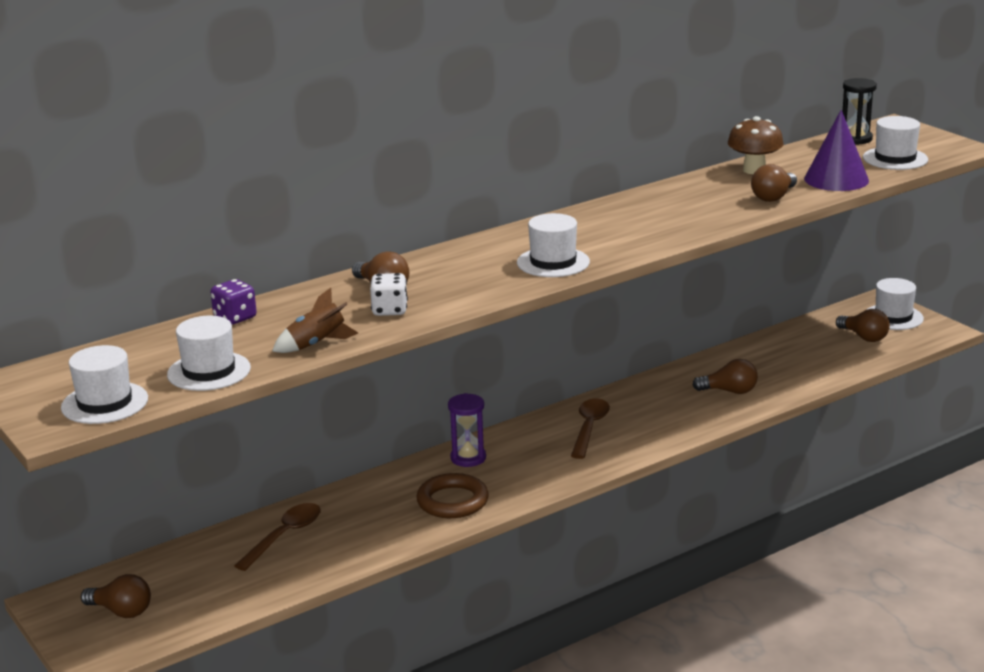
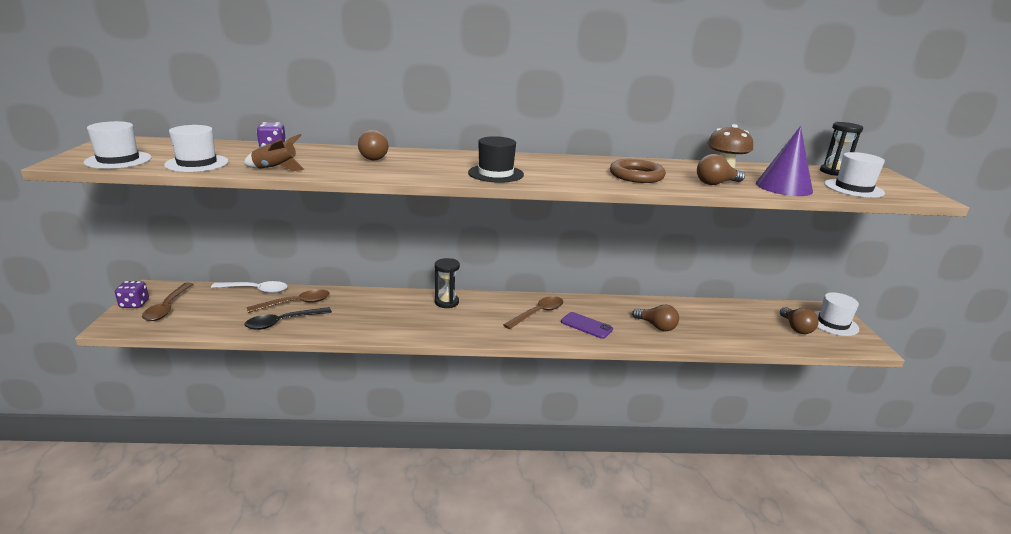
camera: 30 degrees right, 0 degrees up
brown light bulb [81,574,151,618] -> brown spoon [142,283,193,321]
white dice [370,273,408,316] -> none
brown ring [416,473,489,518] -> brown ring moved to [610,159,666,183]
purple hourglass [448,393,486,467] -> black hourglass [435,258,460,308]
white hat [517,213,590,277] -> black hat [468,136,524,183]
none -> purple dice [115,281,149,308]
none -> white spoon [211,281,287,294]
none -> black spoon [244,307,332,330]
none -> purple phone [561,312,613,339]

